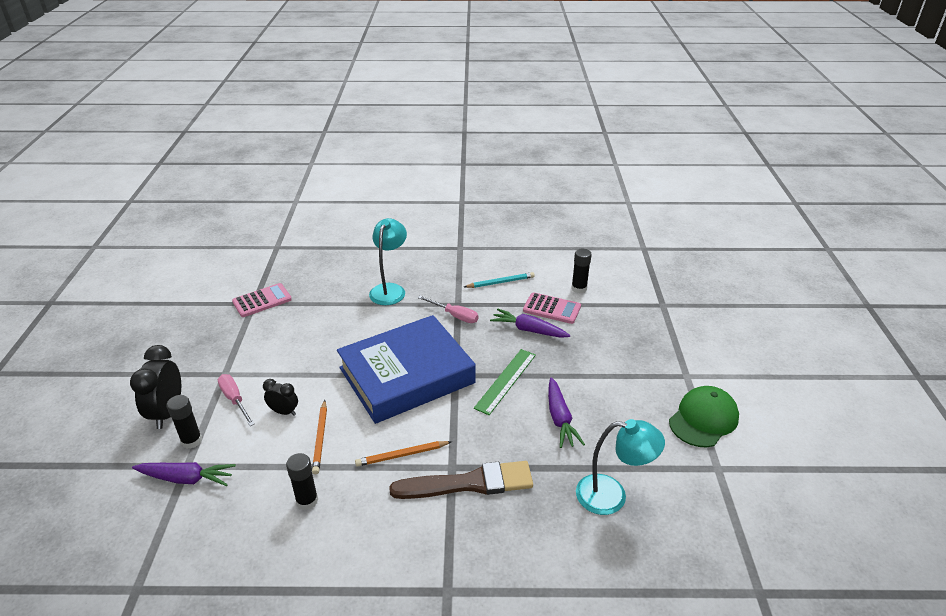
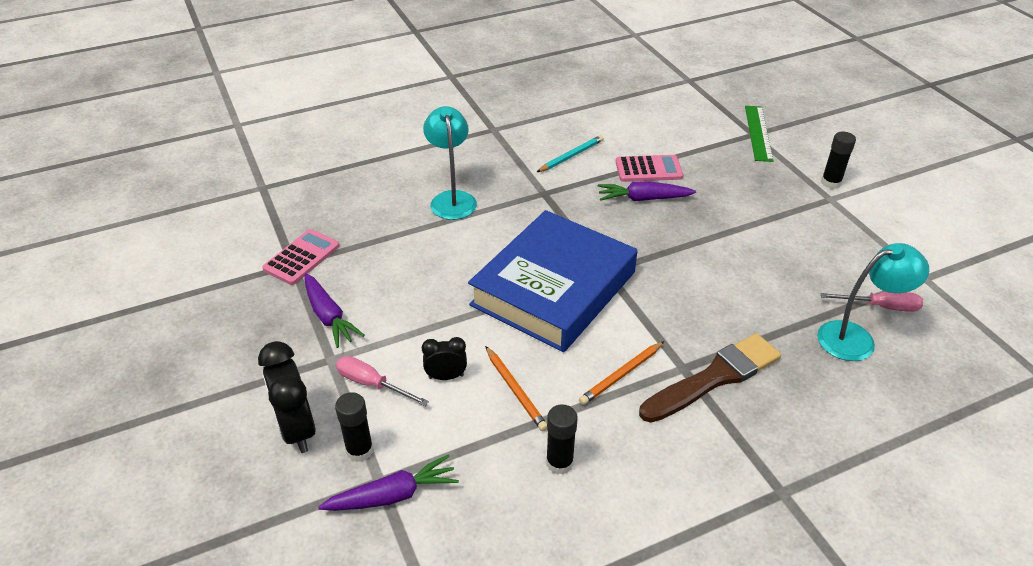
camera: 25 degrees left, 5 degrees up
pink screwdriver [418,296,478,323] -> pink screwdriver moved to [820,292,923,312]
green ruler [474,349,536,415] -> green ruler moved to [745,106,774,162]
purple carrot [548,377,585,448] -> purple carrot moved to [304,273,365,348]
black glue stick [571,249,592,293] -> black glue stick moved to [821,132,856,189]
green cap [669,386,739,447] -> none

